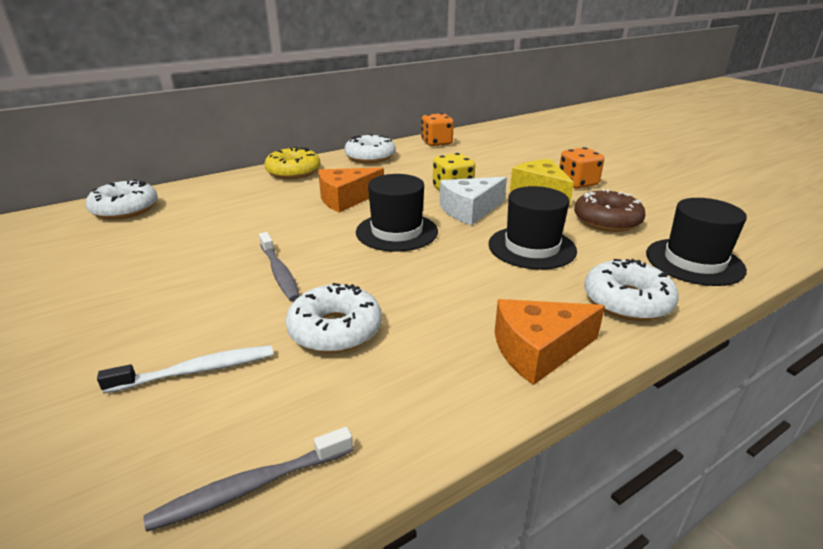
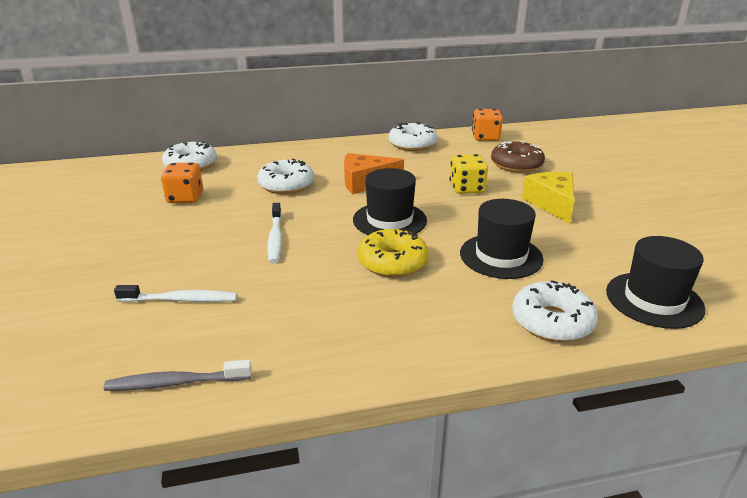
camera: 20 degrees right, 0 degrees up
grey toothbrush [259,232,300,301] -> white toothbrush [268,203,282,263]
yellow donut [264,147,321,179] -> yellow donut moved to [358,228,429,277]
white donut [286,283,382,353] -> white donut moved to [257,159,314,194]
white cheese [440,177,507,225] -> none
orange cheese [495,299,605,385] -> none
orange dice [559,147,604,189] -> orange dice moved to [161,163,203,203]
brown donut [574,189,645,232] -> brown donut moved to [491,140,545,173]

